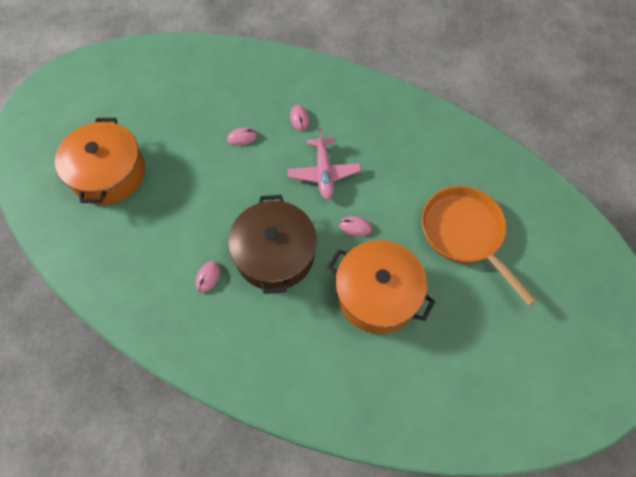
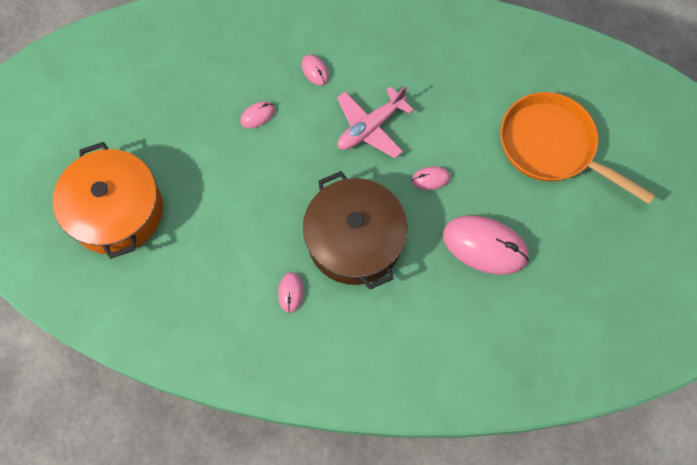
camera: 20 degrees left, 5 degrees up
pink plane [287,128,361,200] -> pink plane turned 75 degrees clockwise [337,86,414,158]
orange pot [328,240,435,333] -> pink mouse [443,215,529,275]

